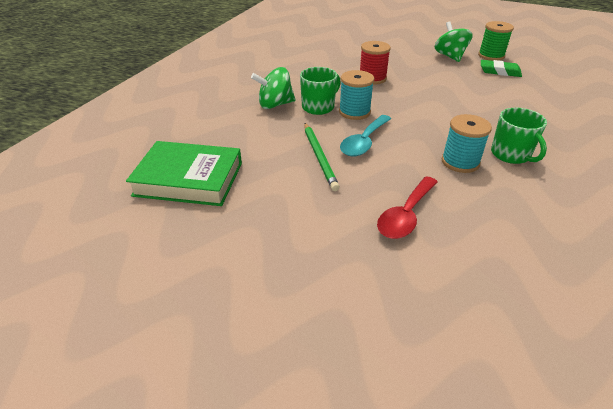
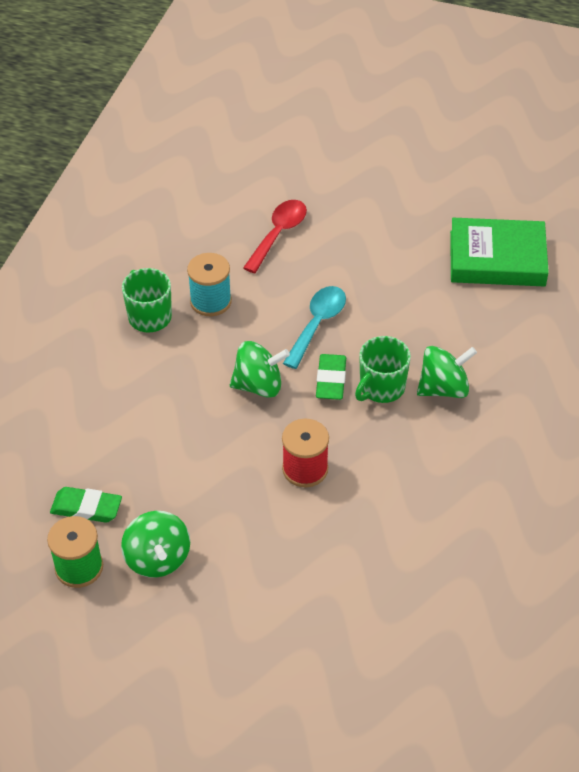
camera: 175 degrees right, 10 degrees up
green pencil [304,123,340,191] -> none
turquoise spool [339,70,374,120] -> green eraser [316,354,346,400]
none -> green spinning top [230,341,290,398]

